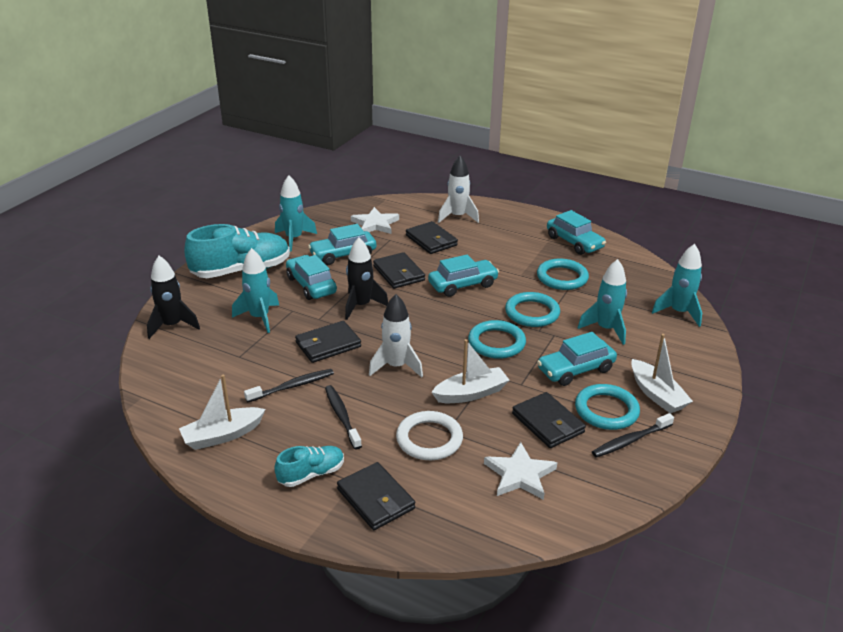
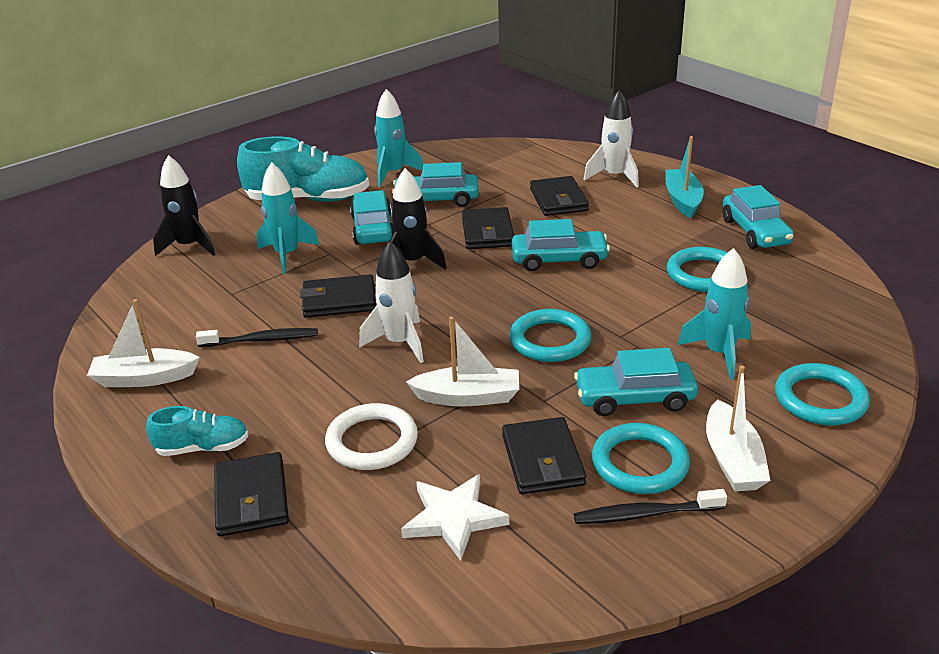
camera: 25 degrees right, 0 degrees up
black toothbrush [325,385,362,449] -> none
white star [351,207,399,234] -> none
turquoise ring [505,292,560,327] -> turquoise ring moved to [775,363,870,425]
turquoise rocket [652,244,702,327] -> none
none -> turquoise boat [665,136,704,218]

